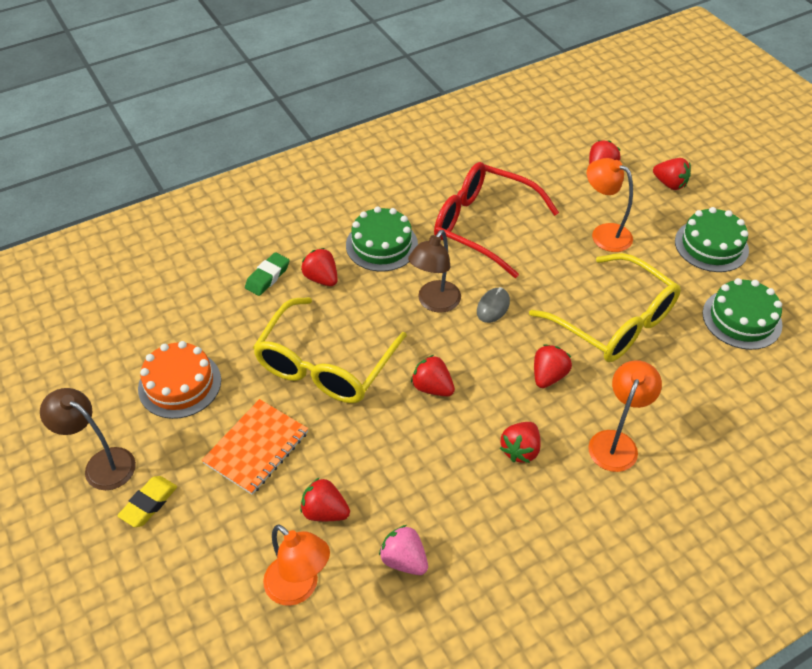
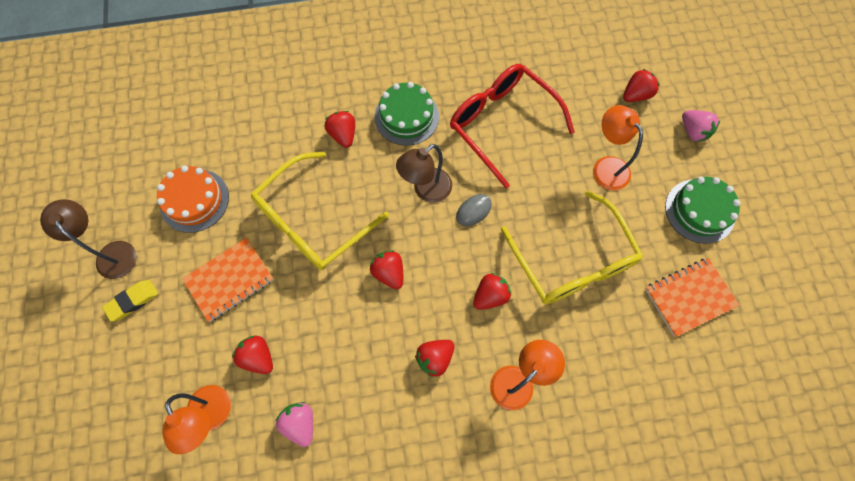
camera: 20 degrees right, 20 degrees up
green eraser [245,252,290,296] -> none
red strawberry [653,158,691,190] -> pink strawberry [682,110,720,142]
green cake [703,278,783,350] -> orange notebook [645,258,739,337]

